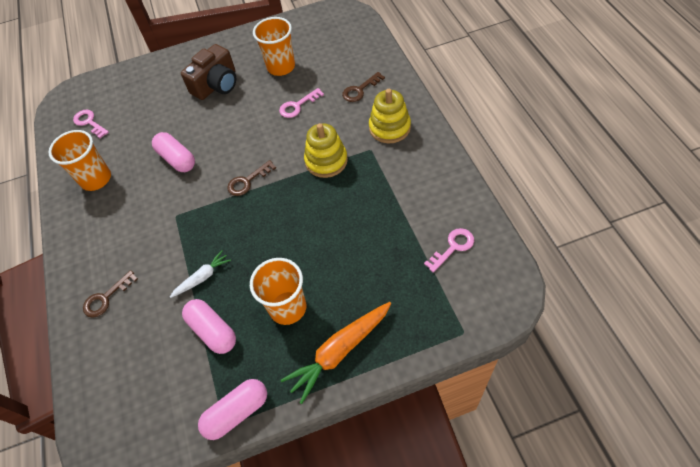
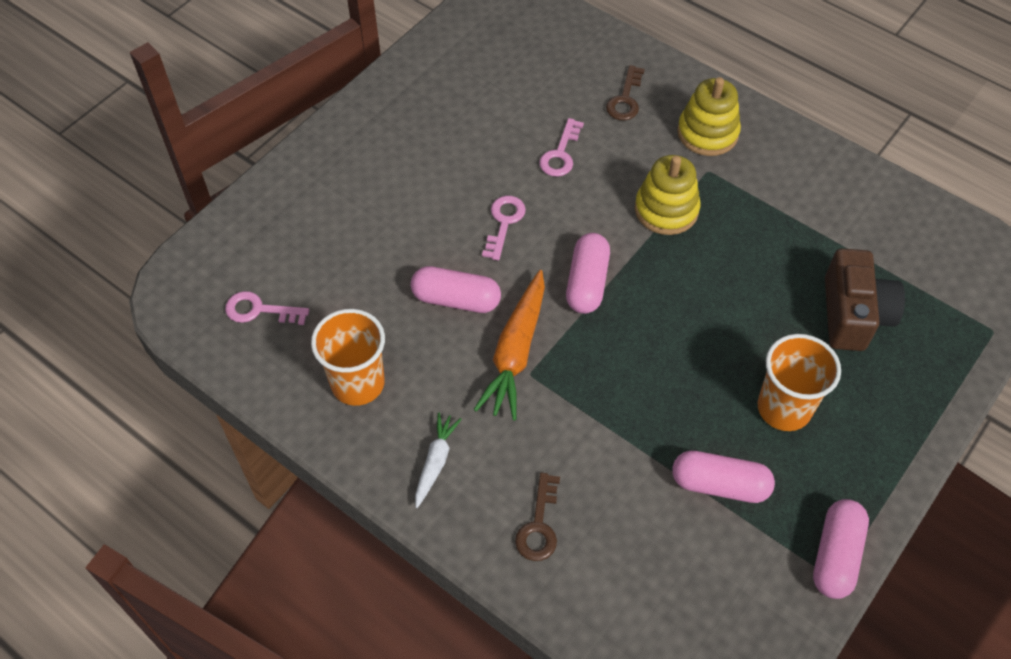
camera: 40 degrees left, 0 degrees up
white carrot [170,250,231,298] -> white carrot moved to [415,413,462,508]
brown camera [181,44,236,100] -> brown camera moved to [825,248,905,351]
brown key [227,160,276,196] -> pink capsule [566,233,610,314]
orange cup [253,17,295,76] -> none
orange carrot [281,302,391,404] -> orange carrot moved to [474,270,545,421]
pink key [424,228,474,273] -> pink key moved to [482,196,526,261]

